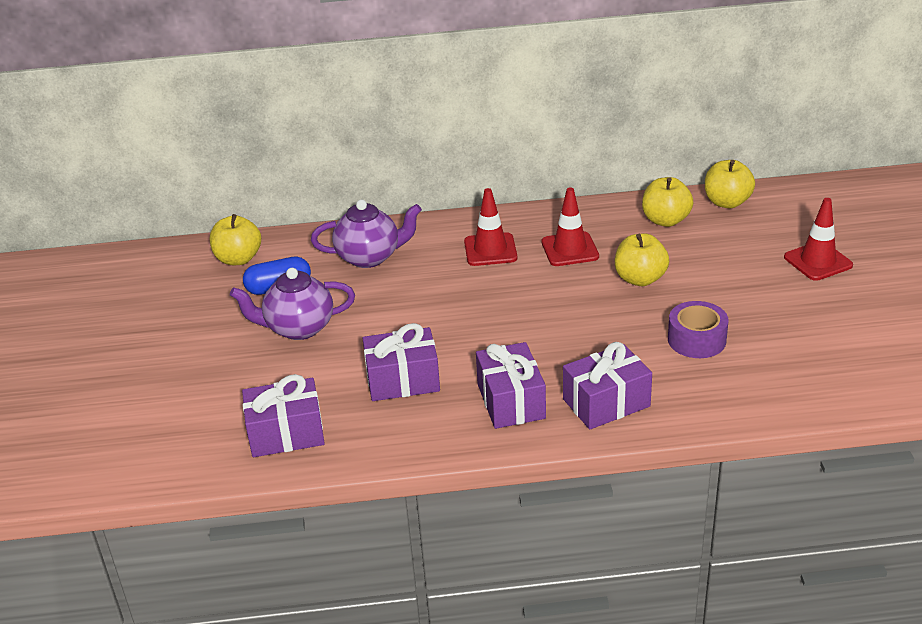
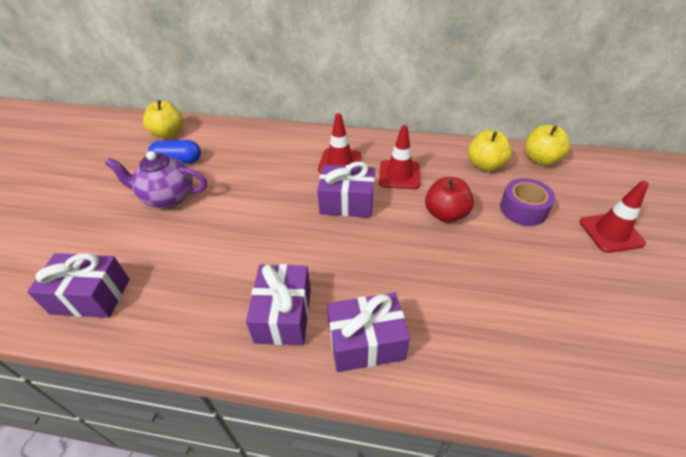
camera: 15 degrees right, 10 degrees up
purple teapot [311,200,422,268] -> none
purple gift [363,323,440,401] -> purple gift moved to [317,162,375,218]
yellow apple [615,234,669,286] -> red apple [425,177,474,223]
purple tape [668,301,729,358] -> purple tape moved to [500,178,555,226]

